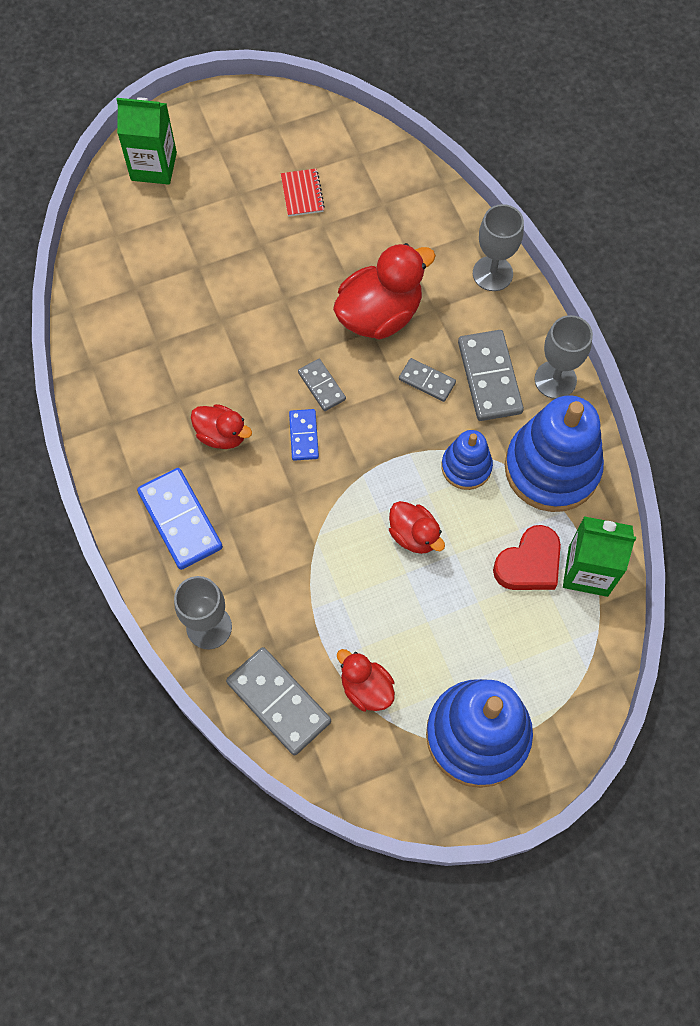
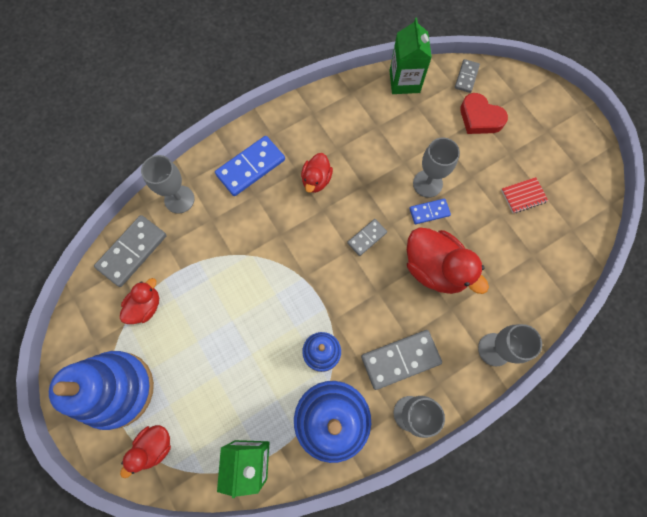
camera: 80 degrees right, 5 degrees up
green carton [116,98,177,185] -> green carton moved to [389,18,432,94]
blue domino [289,409,319,461] -> blue domino moved to [409,198,451,224]
red duck [389,501,445,554] -> red duck moved to [120,425,171,478]
grey domino [399,358,456,402] -> grey domino moved to [455,59,480,93]
red heart [493,525,561,590] -> red heart moved to [460,93,508,134]
none -> grey goblet [413,138,460,198]

